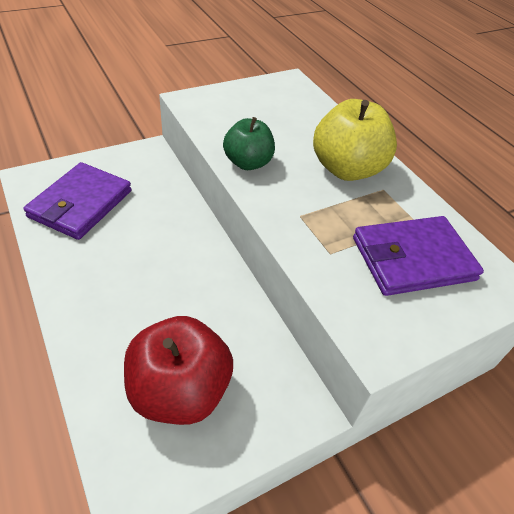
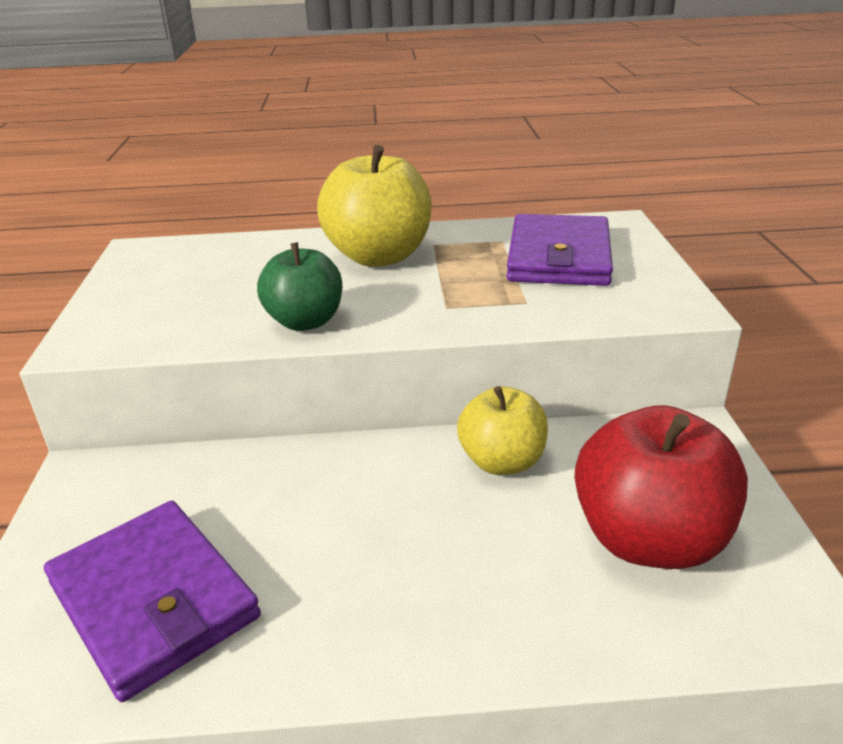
camera: 60 degrees left, 15 degrees down
none -> yellow apple [457,386,548,475]

